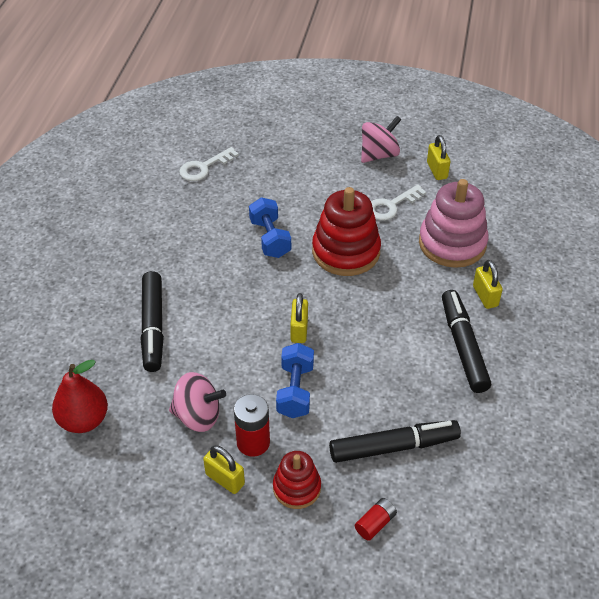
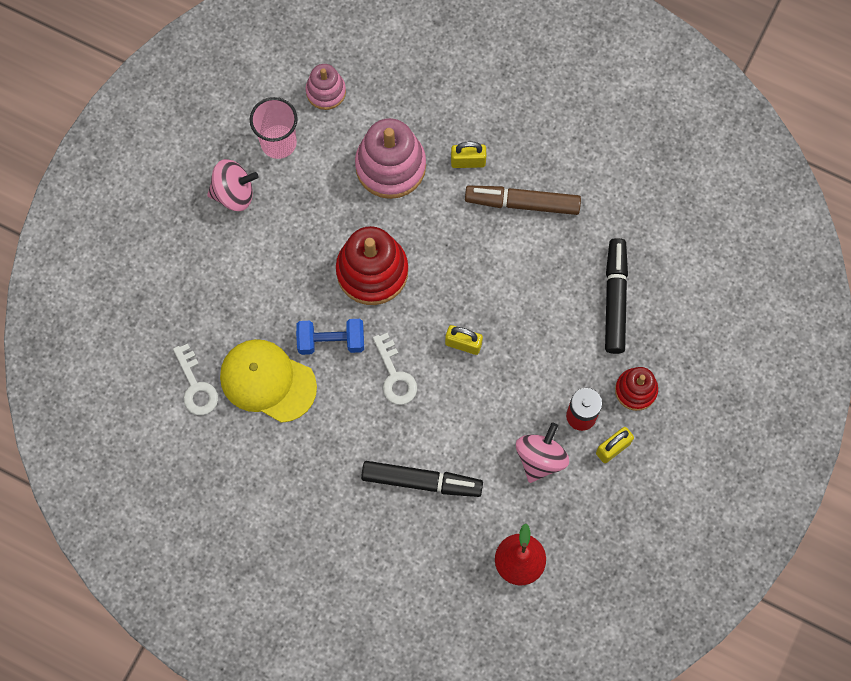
camera: 75 degrees left, 25 degrees up
blue dumbbell [276,343,314,418] -> none
red battery [355,498,397,541] -> none
pink spinning top [361,116,402,163] -> pink spinning top turned 105 degrees clockwise [207,159,258,211]
white key [371,185,426,220] -> white key moved to [373,333,417,405]
yellow padlock [427,135,451,180] -> pink cup [250,97,298,159]
black marker [442,290,491,393] -> brown marker [465,186,581,215]
none -> yellow cap [220,339,317,423]
none -> pink stacking toy [306,64,346,110]

